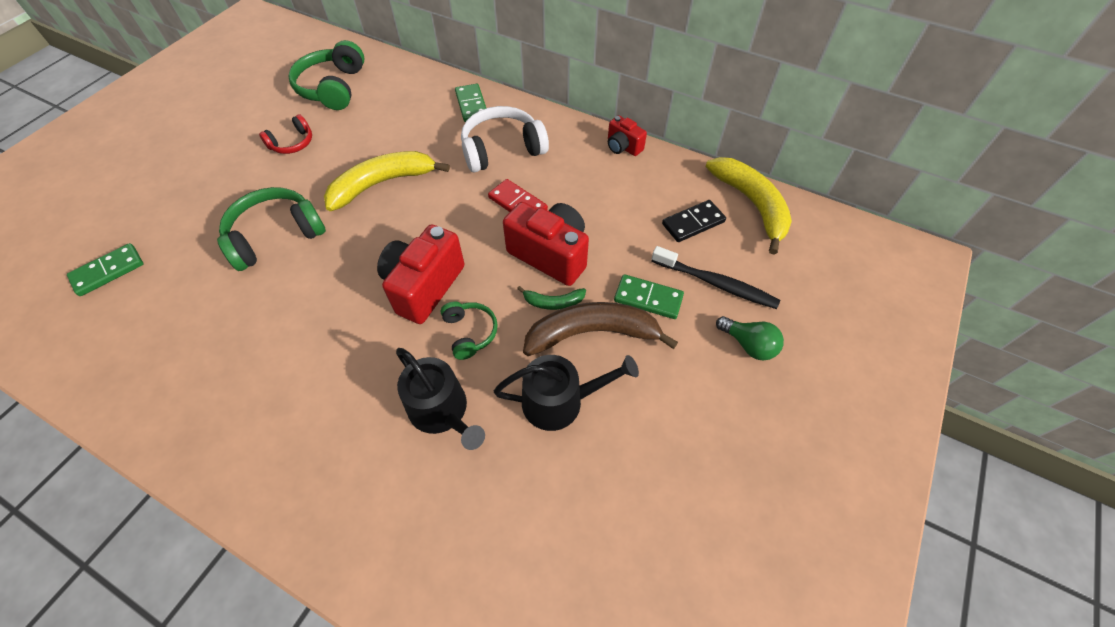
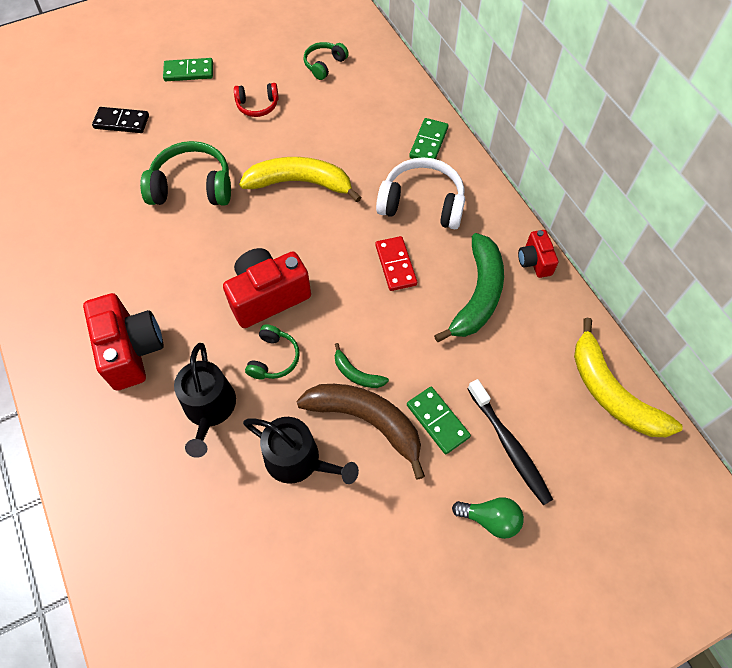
camera: 35 degrees right, 5 degrees up
green domino [67,243,143,296] -> green domino moved to [163,58,213,81]
green headphones [288,40,364,110] -> green headphones [304,42,349,80], size x0.56
red camera [503,202,589,286] -> red camera moved to [83,293,163,391]
black domino [662,200,726,242] -> black domino moved to [92,107,149,133]
yellow banana [706,157,792,255] -> yellow banana turned 135 degrees clockwise [574,318,683,437]
green light bulb [716,316,784,361] -> green light bulb turned 60 degrees counterclockwise [452,497,524,539]
none -> green banana [434,233,504,342]

